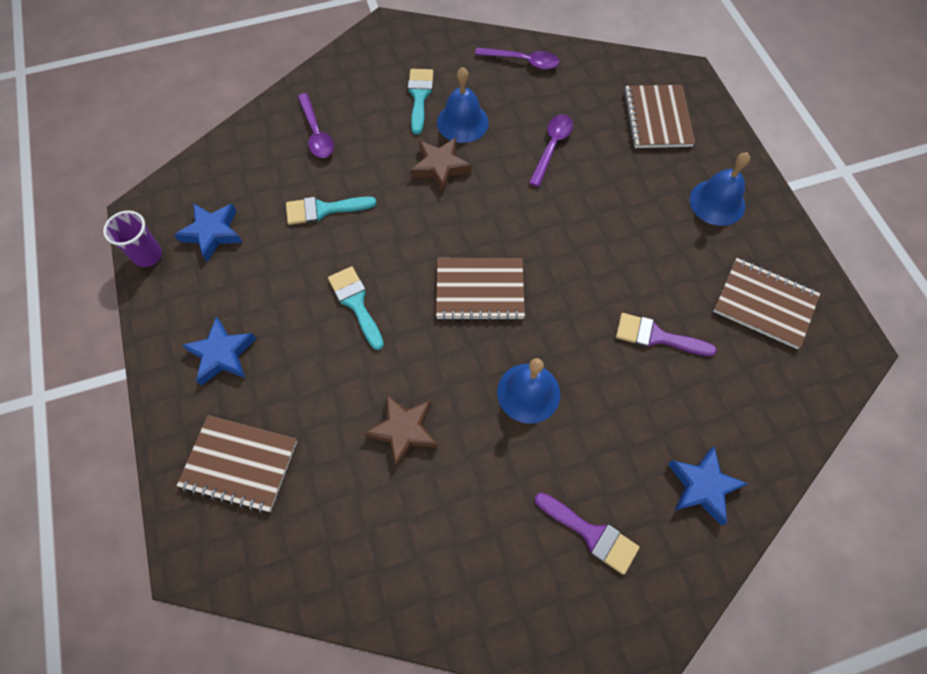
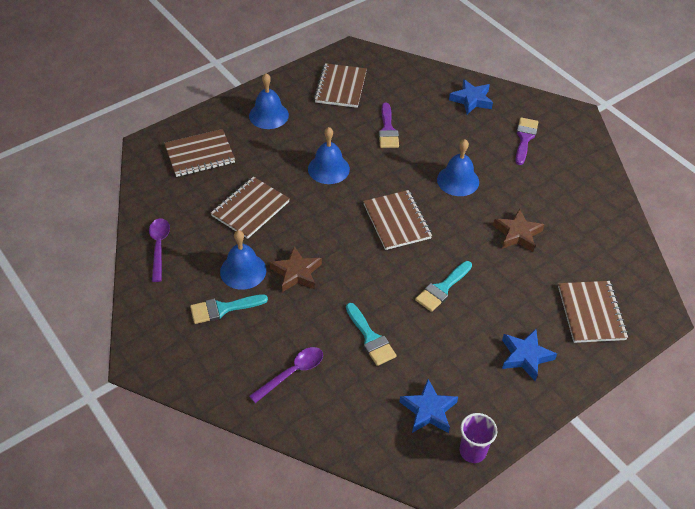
camera: 110 degrees left, 15 degrees down
purple spoon [529,114,573,187] -> brown notebook [211,177,290,239]
none -> blue bell [308,127,350,184]

